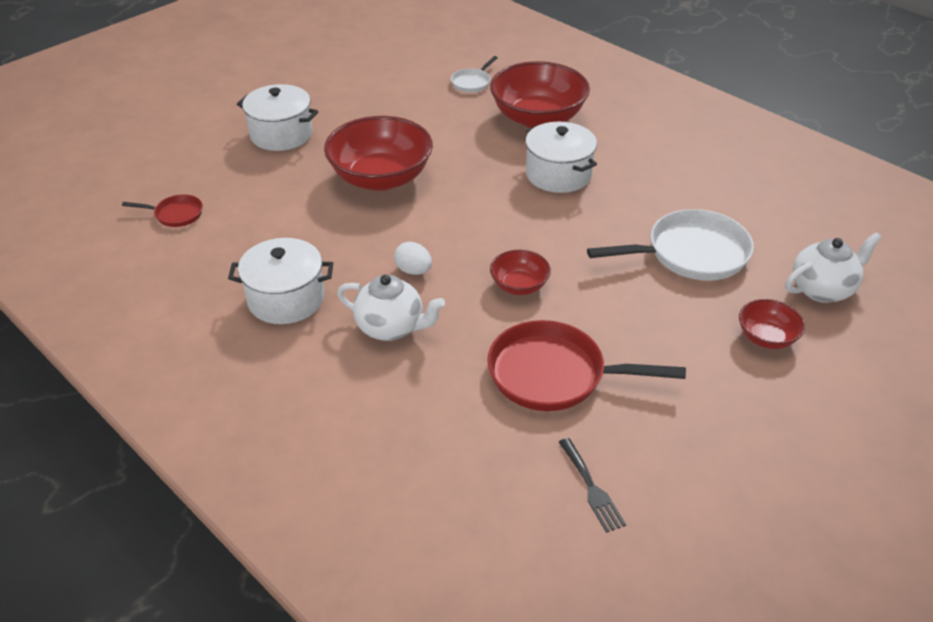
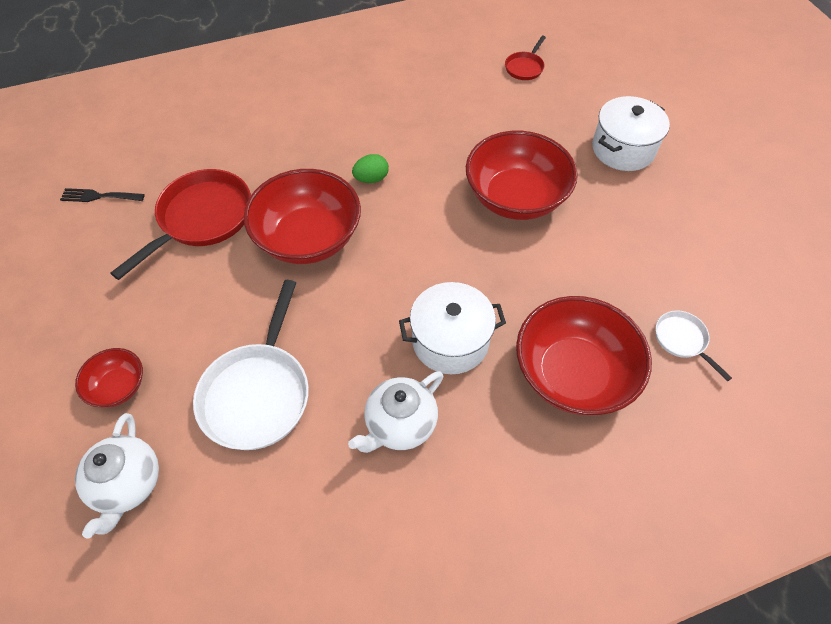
camera: 115 degrees right, 15 degrees up
white pot [228,238,333,324] -> none
white teapot [337,275,445,341] -> white teapot moved to [348,371,443,453]
white egg [394,242,432,275] -> green egg [352,154,389,183]
red bowl [490,250,551,295] -> red bowl [244,169,361,264], size x2.01

